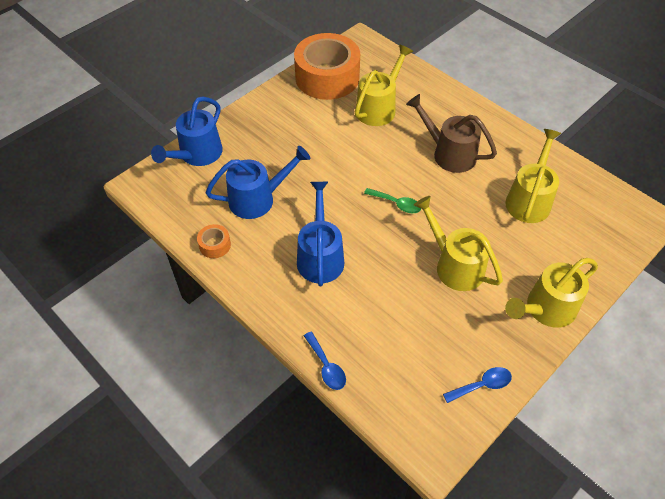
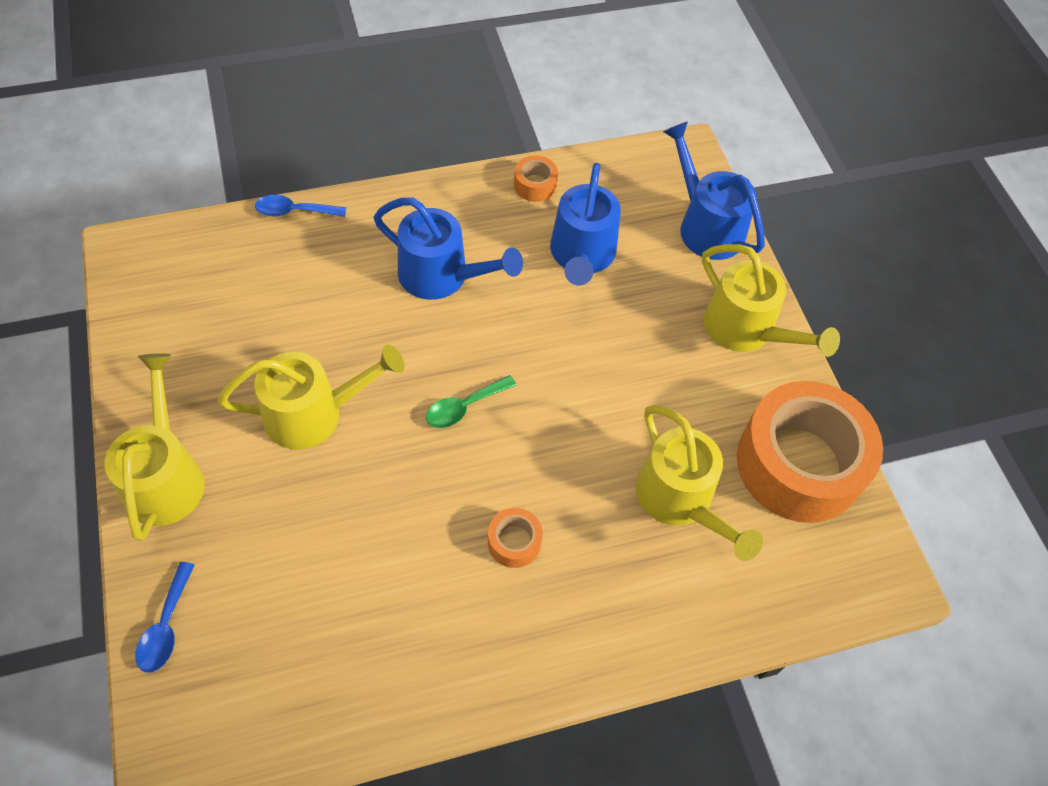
camera: 115 degrees right, 5 degrees up
brown watering can [406,94,497,173] -> orange tape [488,508,543,568]
blue spoon [443,367,512,403] -> blue spoon moved to [135,562,195,673]
yellow watering can [505,129,561,223] -> yellow watering can moved to [702,244,840,357]

